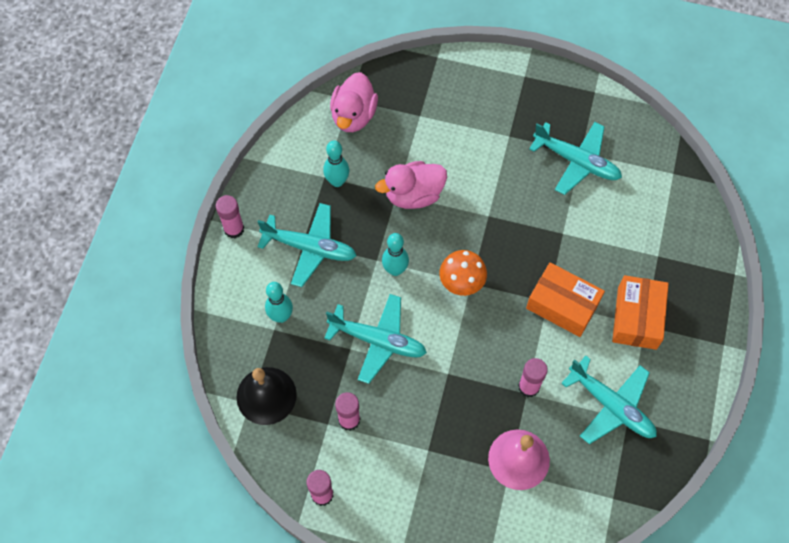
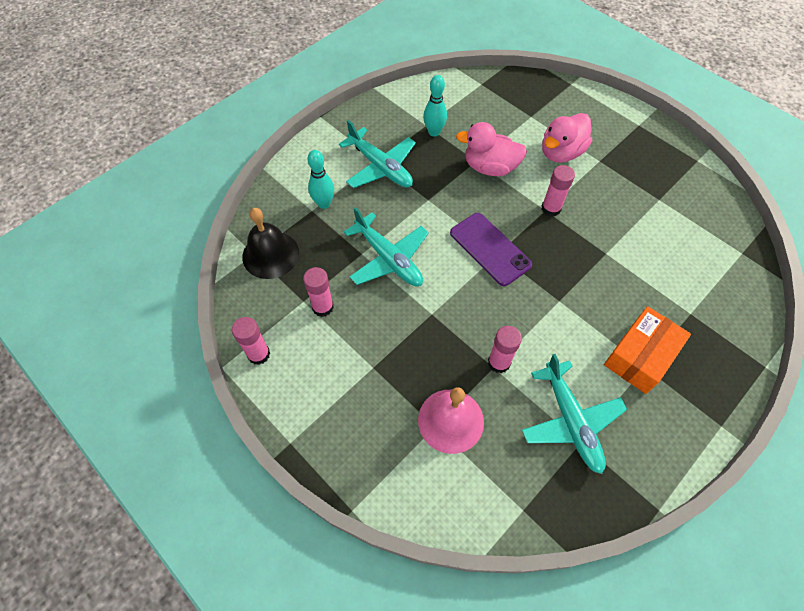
camera: 30 degrees right, 5 degrees down
pink glue stick [216,195,244,238] -> pink glue stick moved to [542,165,575,217]
pink duck [330,72,378,132] -> pink duck moved to [542,113,592,163]
turquoise bowling pin [382,233,409,276] -> none
orange mushroom [439,250,487,296] -> purple phone [450,213,532,286]
orange box [526,263,605,337] -> none
turquoise plane [529,122,622,195] -> none

